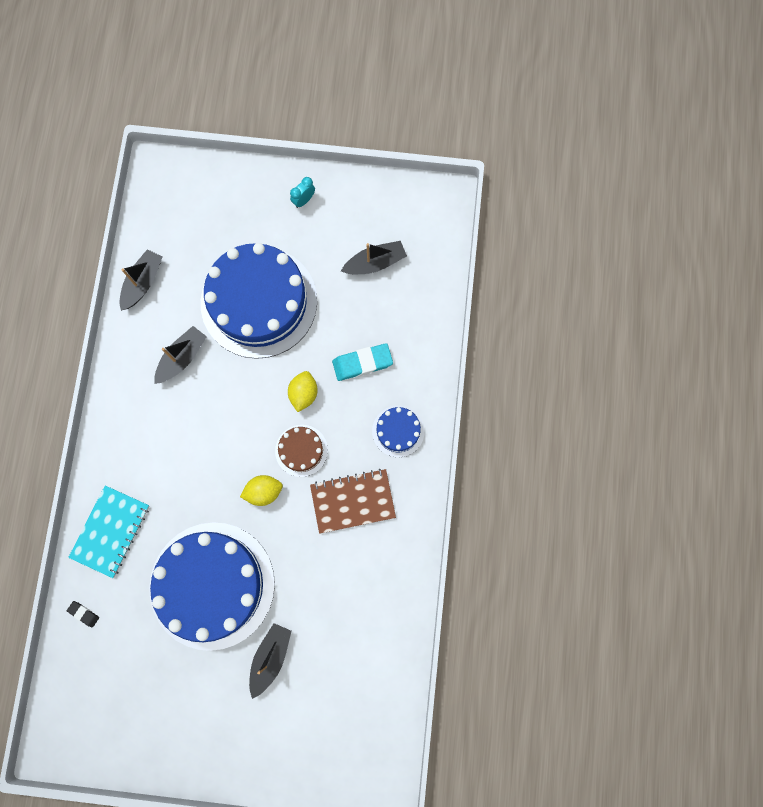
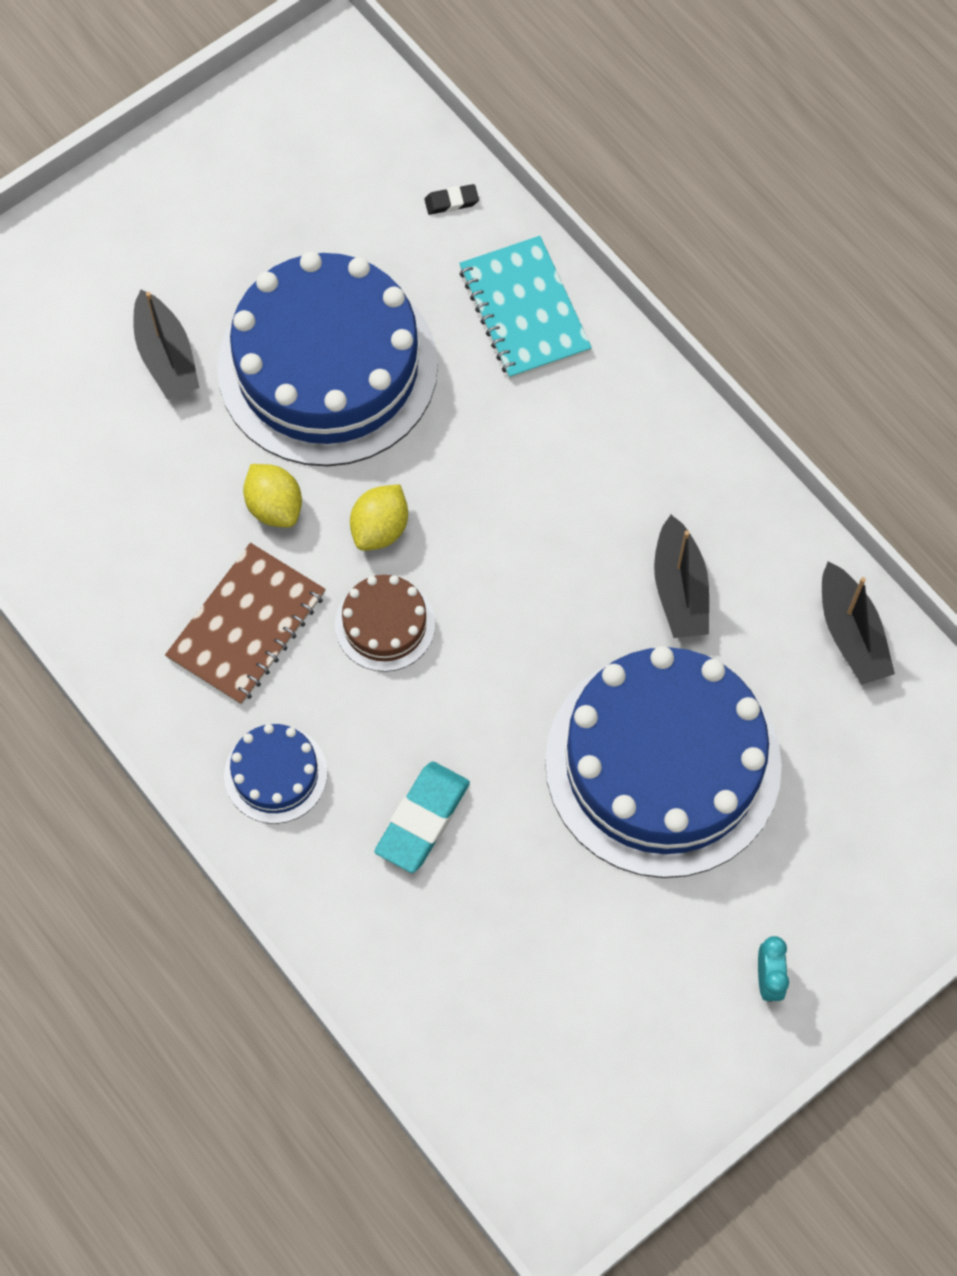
camera: 135 degrees right, 10 degrees down
yellow lemon [288,371,318,412] -> yellow lemon moved to [243,464,302,527]
black boat [341,241,407,275] -> none

